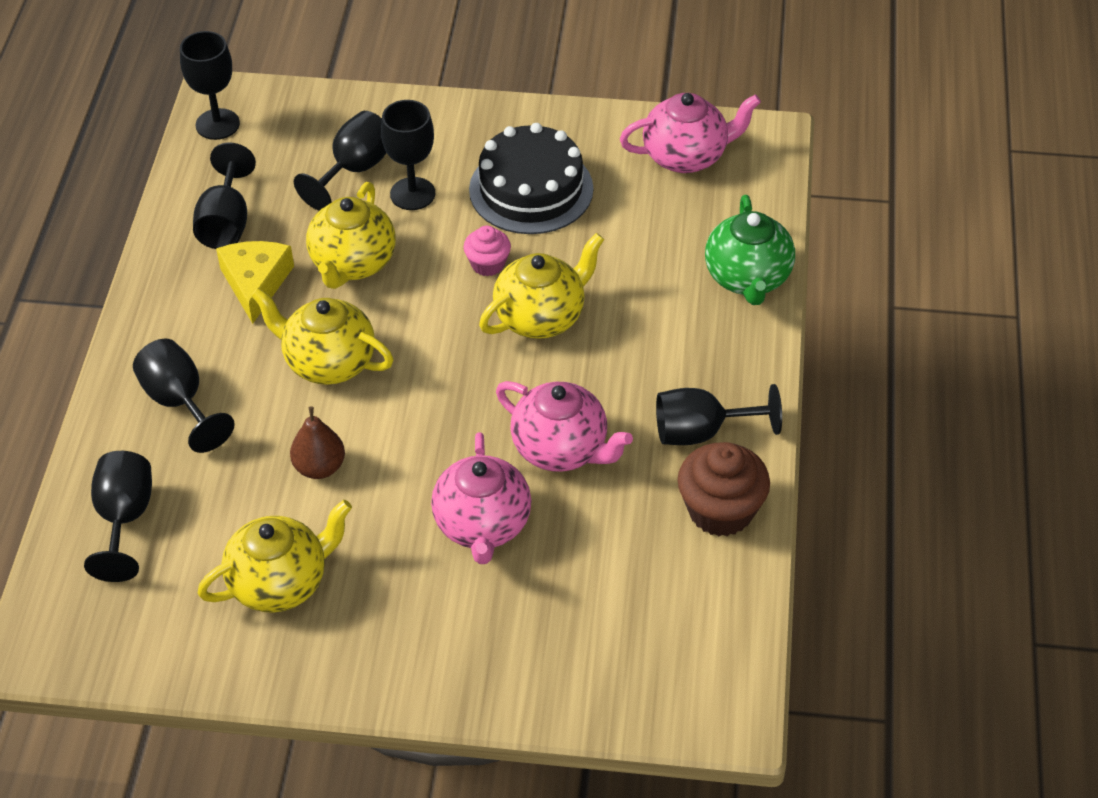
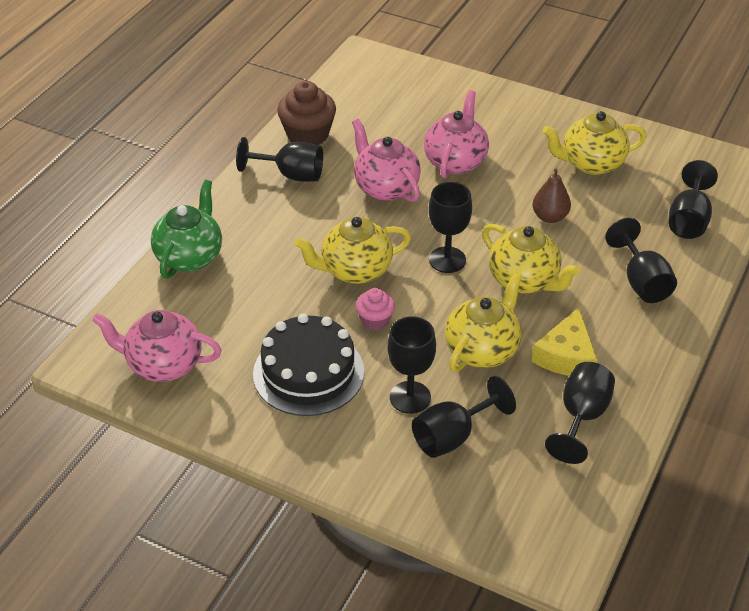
camera: 160 degrees left, 5 degrees down
black goblet [180,31,240,140] -> black goblet moved to [429,182,472,273]

